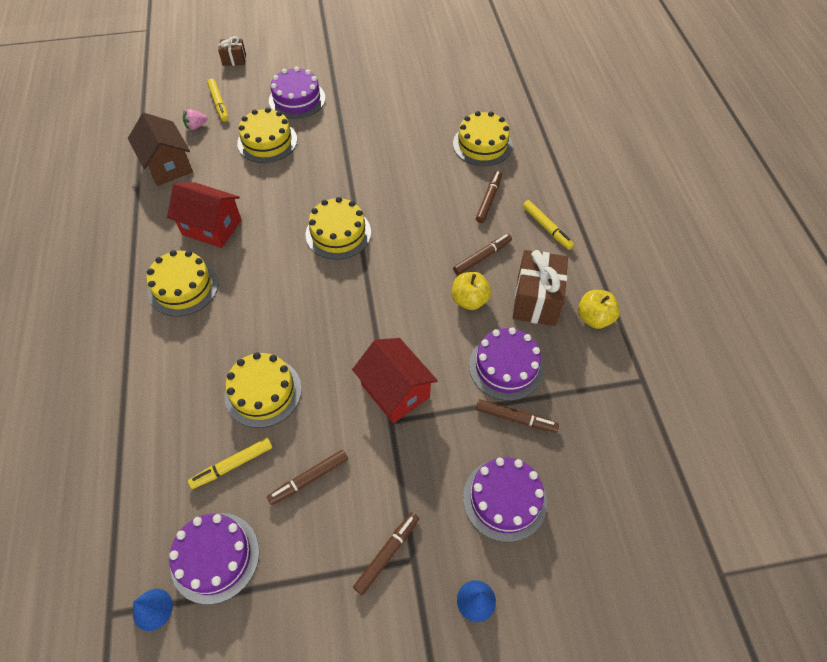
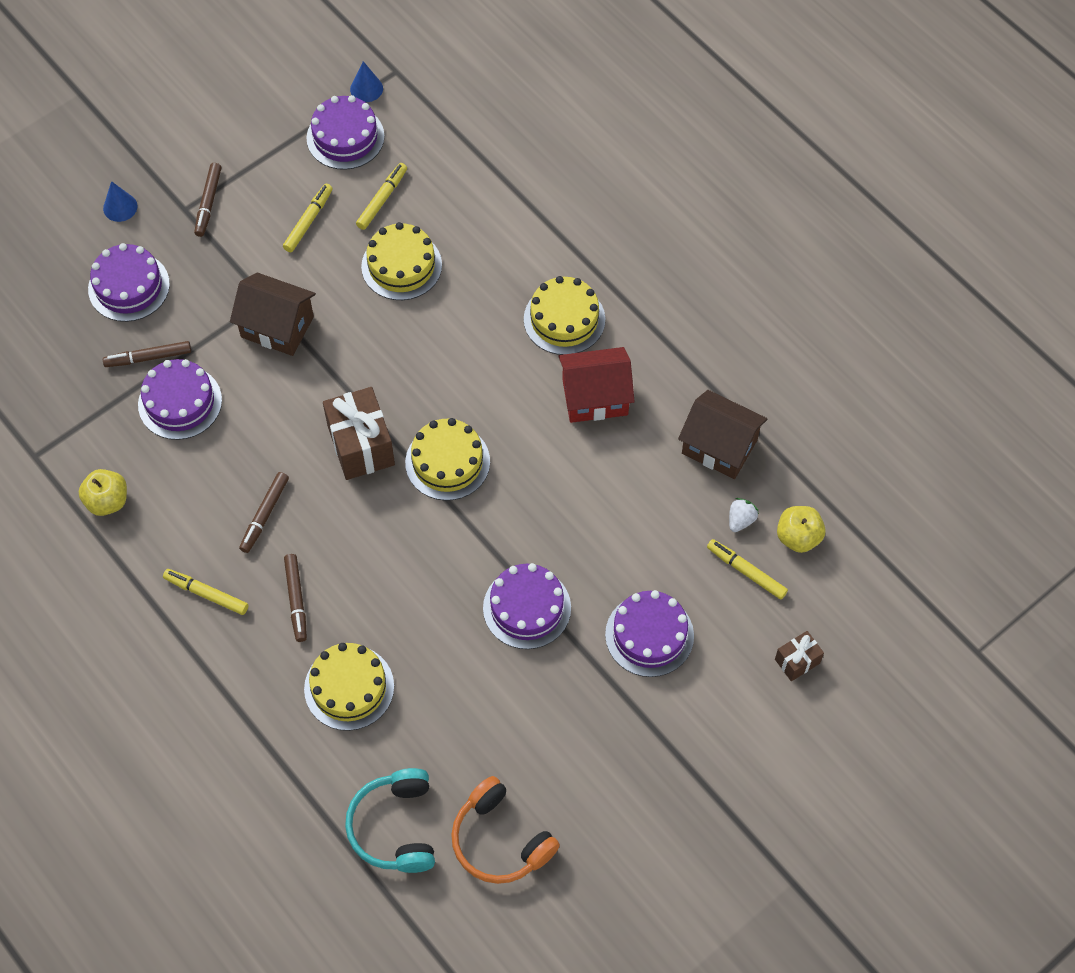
camera: 150 degrees right, 5 degrees up
pink strawberry [183,109,207,130] -> white strawberry [729,498,759,532]
yellow cake [237,108,297,163] -> none
brown marker [267,450,348,505] -> yellow marker [283,184,333,252]
red house [352,338,438,423] -> brown house [230,273,316,356]
yellow apple [452,272,491,310] -> yellow apple moved to [777,506,826,553]
brown gift [513,250,568,326] -> brown gift moved to [323,387,395,480]
none -> turquoise headphones [345,768,435,873]
none -> orange headphones [451,776,560,884]
none -> purple cake [483,563,571,649]

